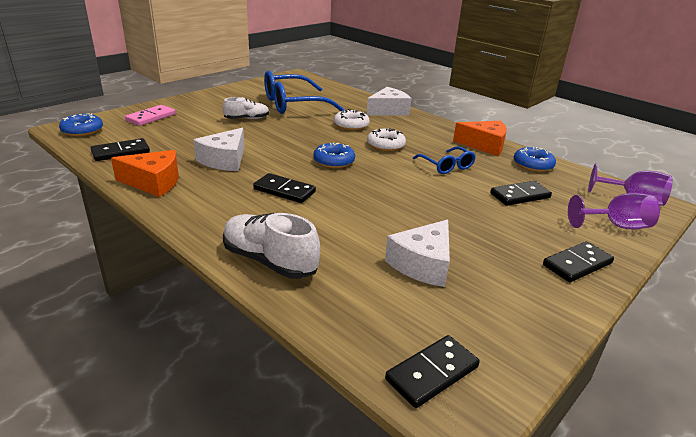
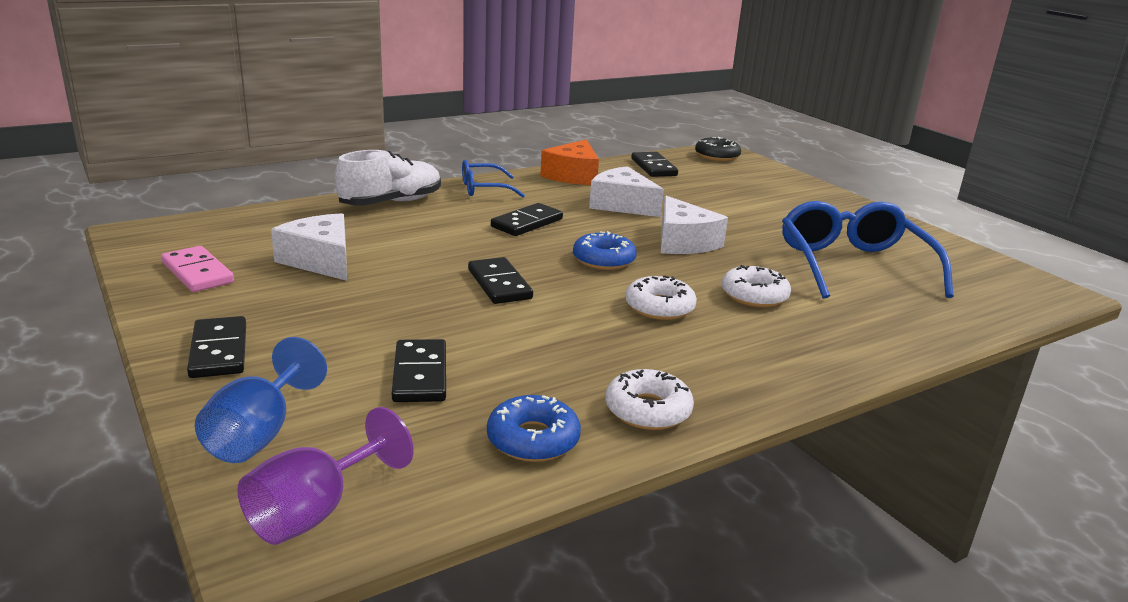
camera: 105 degrees right, 5 degrees down
blue donut [59,113,103,136] -> black donut [695,137,741,161]
pink domino [125,105,175,126] -> pink domino moved to [161,246,234,292]
white shoe [223,97,269,119] -> none
white cheese [367,87,411,116] -> white cheese moved to [661,196,728,254]
black domino [385,335,480,408] -> black domino moved to [468,257,533,304]
blue glasses [413,147,476,174] -> blue glasses moved to [462,160,525,197]
orange cheese [453,121,507,156] -> white donut [605,369,694,430]
purple goblet [568,193,660,229] -> blue goblet [195,337,327,463]

